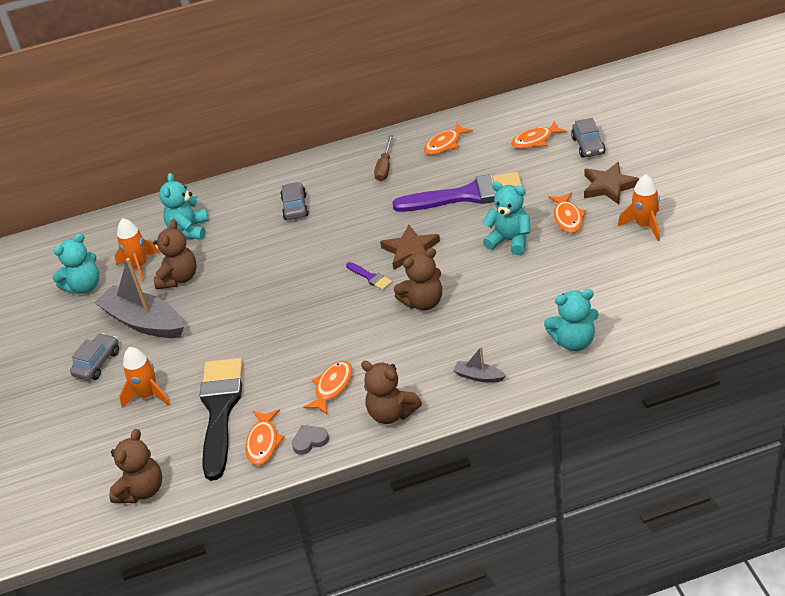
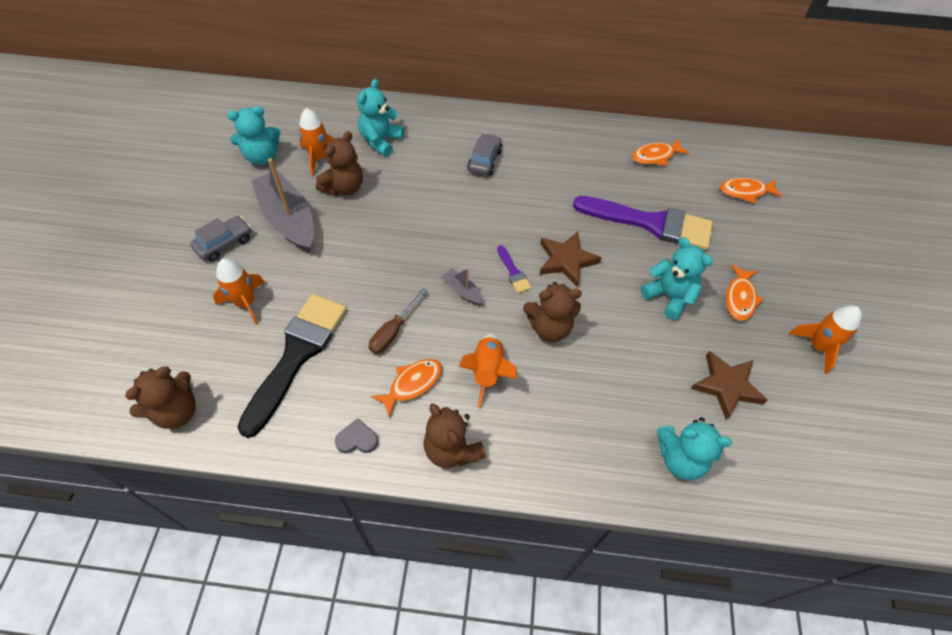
camera: 15 degrees right, 15 degrees up
orange fish [245,409,285,465] -> none
brown screwdriver [374,135,393,181] -> brown screwdriver moved to [369,288,427,354]
grey boat [453,347,506,382] -> grey boat moved to [442,268,484,305]
grey car [571,118,606,158] -> none
brown star [584,162,640,204] -> brown star moved to [691,351,767,420]
none -> orange rocket [459,334,517,408]

